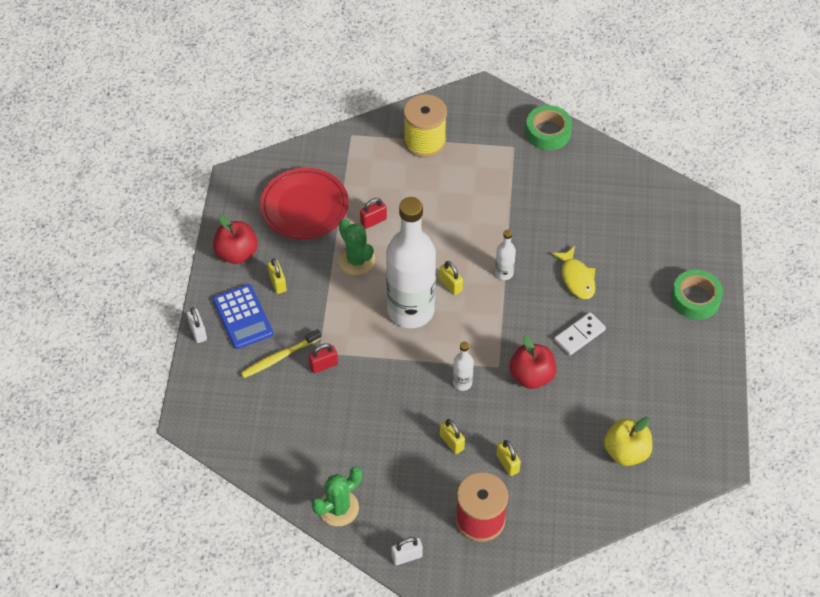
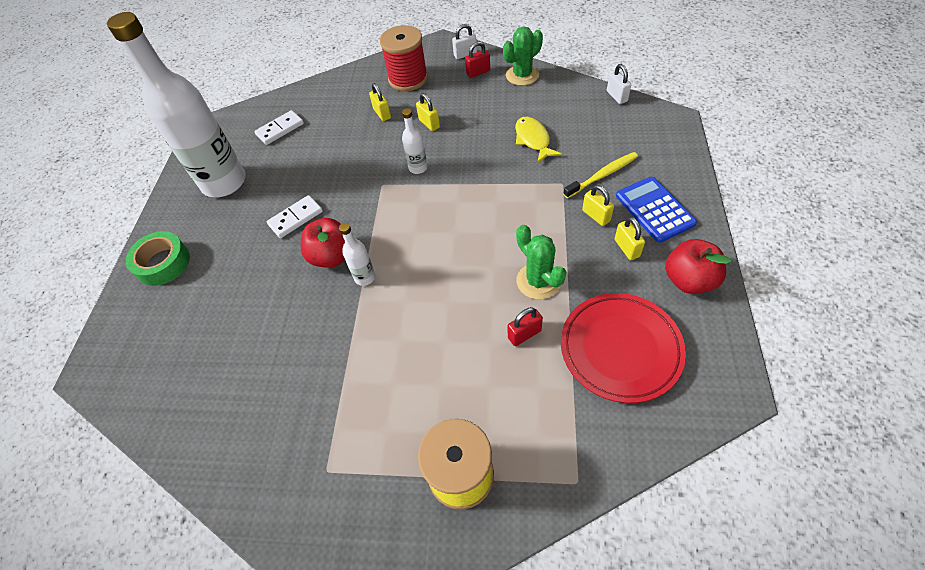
camera: 175 degrees left, 0 degrees up
white padlock [187,307,207,343] -> white padlock moved to [607,64,631,104]
red padlock [308,343,338,373] -> red padlock moved to [465,42,490,78]
white bottle [386,197,436,328] -> white bottle moved to [107,12,246,197]
yellow padlock [439,261,463,295] -> yellow padlock moved to [582,185,614,226]
red apple [509,335,556,389] -> red apple moved to [301,218,345,268]
green tape [526,105,572,150] -> none
yellow fish [551,246,596,299] -> yellow fish moved to [515,116,562,163]
yellow apple [604,417,652,466] -> white domino [254,110,304,145]

